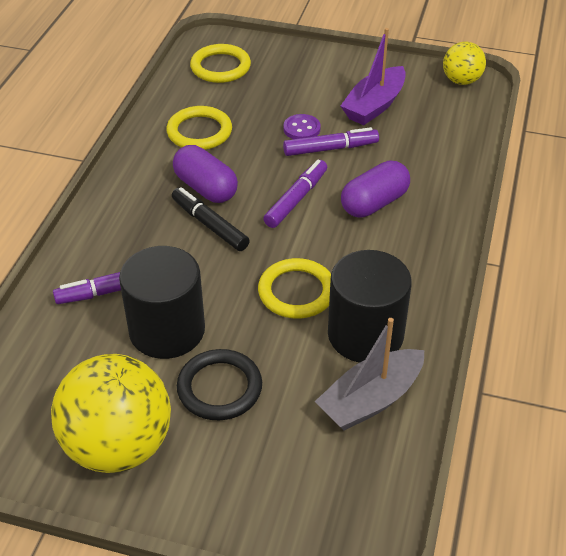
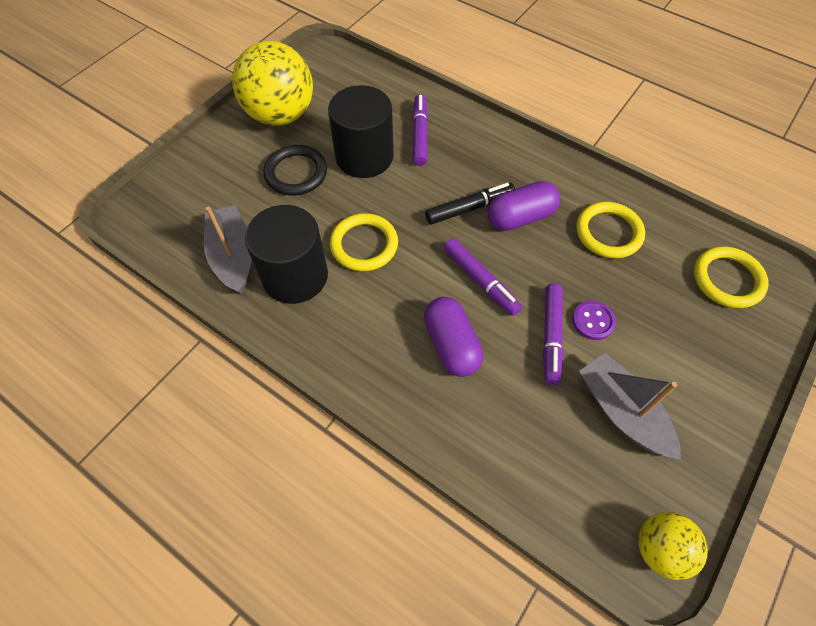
camera: 110 degrees right, 15 degrees up
purple boat [341,28,406,125] -> grey boat [579,353,681,459]

